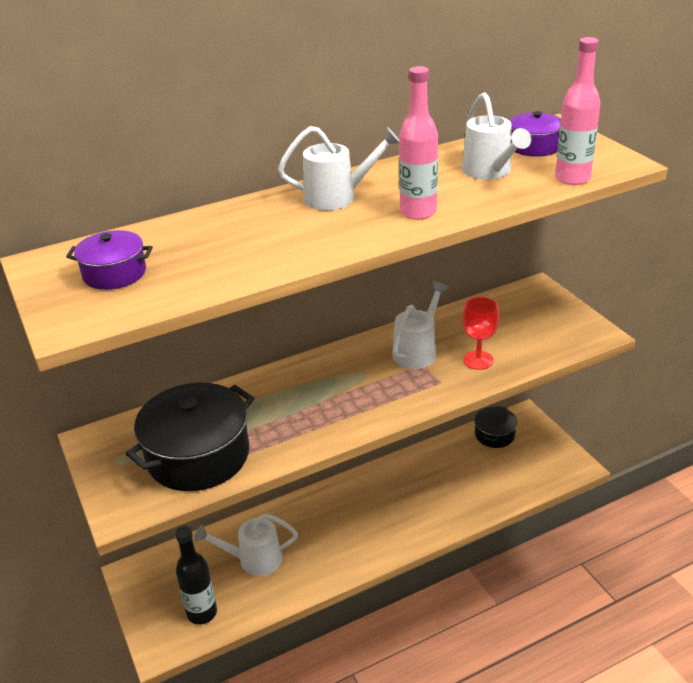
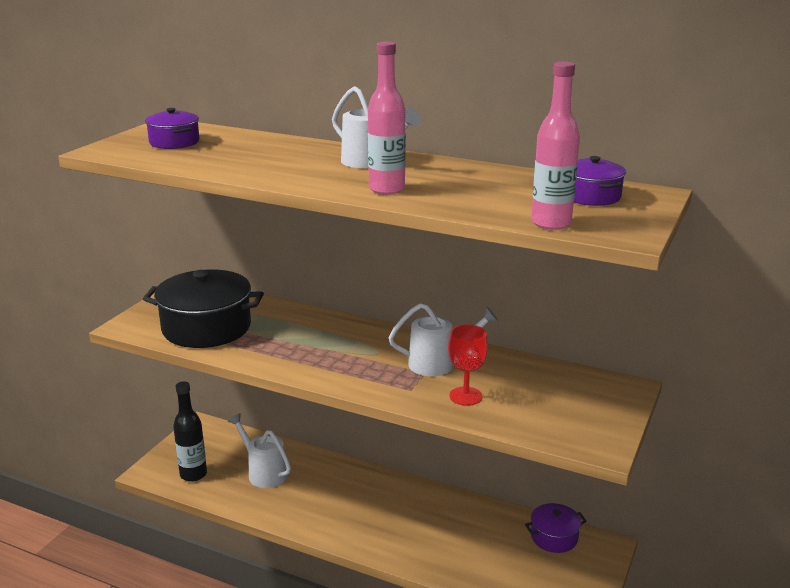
camera: 50 degrees right, 10 degrees down
white watering can [462,93,531,180] -> none
black pot [474,406,517,448] -> purple pot [525,503,587,553]

